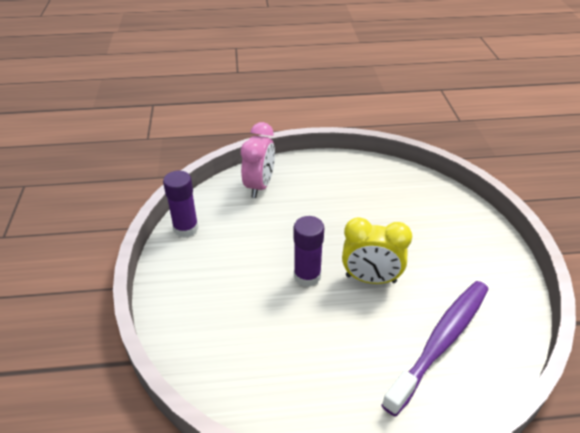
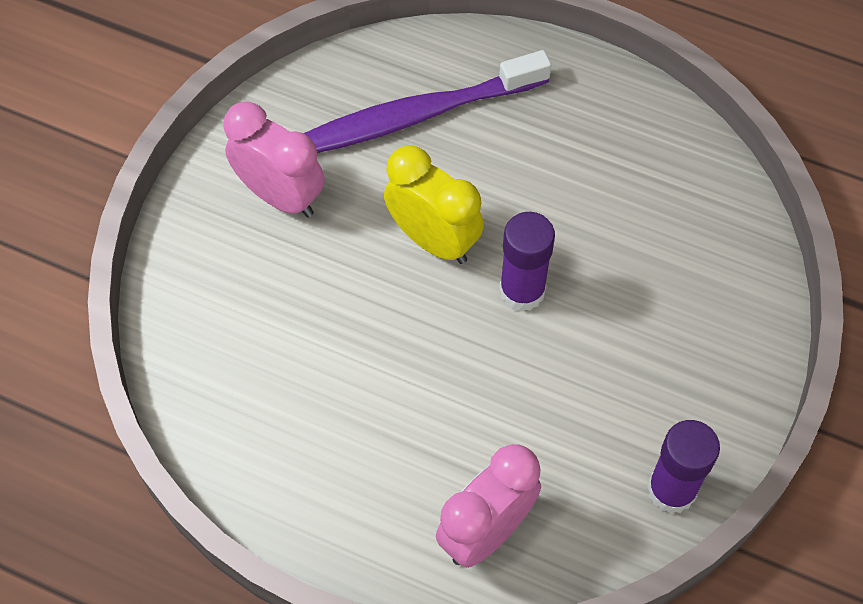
camera: 150 degrees left, 20 degrees up
none -> pink clock [223,102,325,217]

